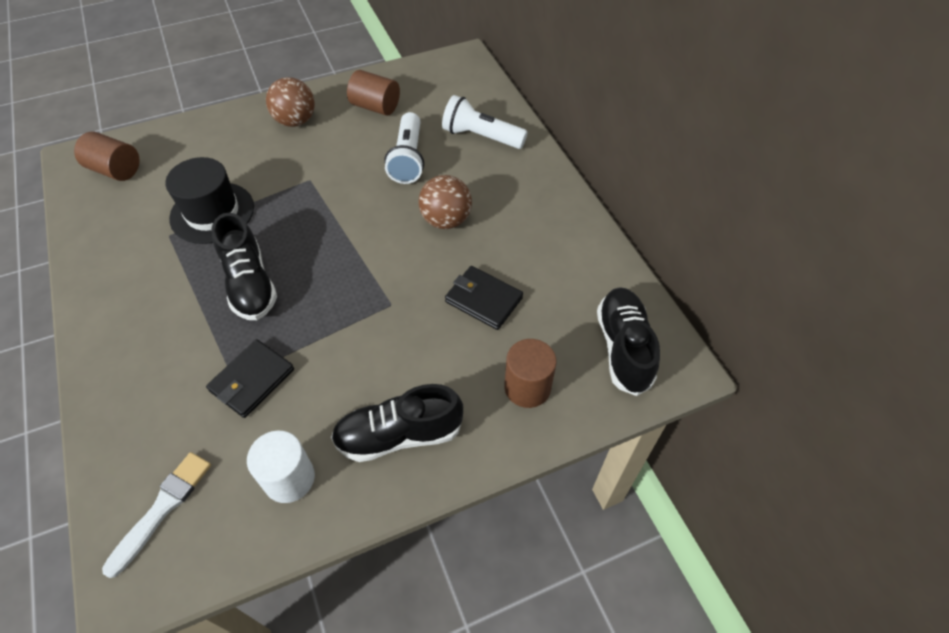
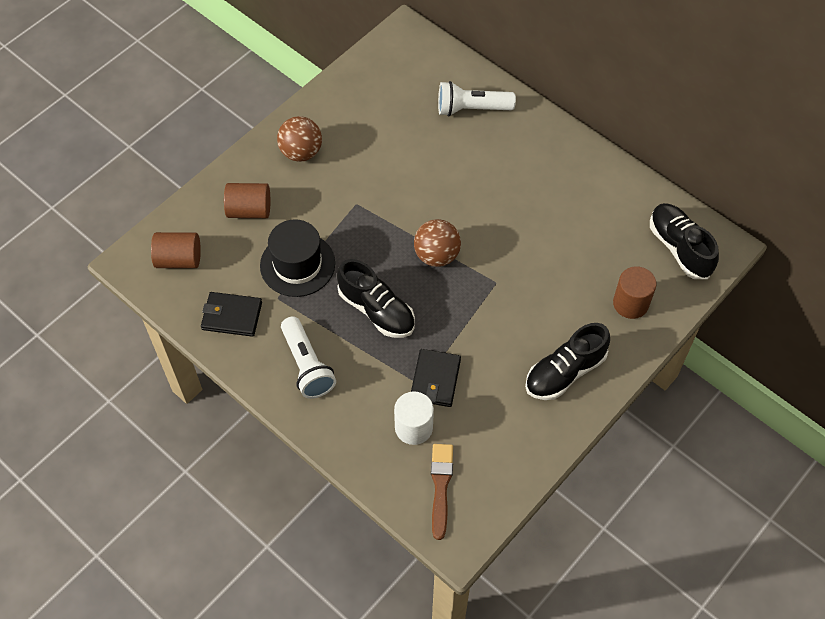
camera: 25 degrees left, 5 degrees up
white brush [102,452,211,578] -> brown brush [431,444,453,540]
white cylinder [247,431,315,503] -> white cylinder moved to [394,391,434,445]
brown cylinder [347,70,400,116] -> brown cylinder moved to [224,183,270,218]
white flashlight [384,112,424,184] -> white flashlight moved to [281,316,336,399]
brown ball [418,175,472,229] -> brown ball moved to [414,219,461,267]
black wallet [445,266,523,330] -> black wallet moved to [201,292,262,337]

